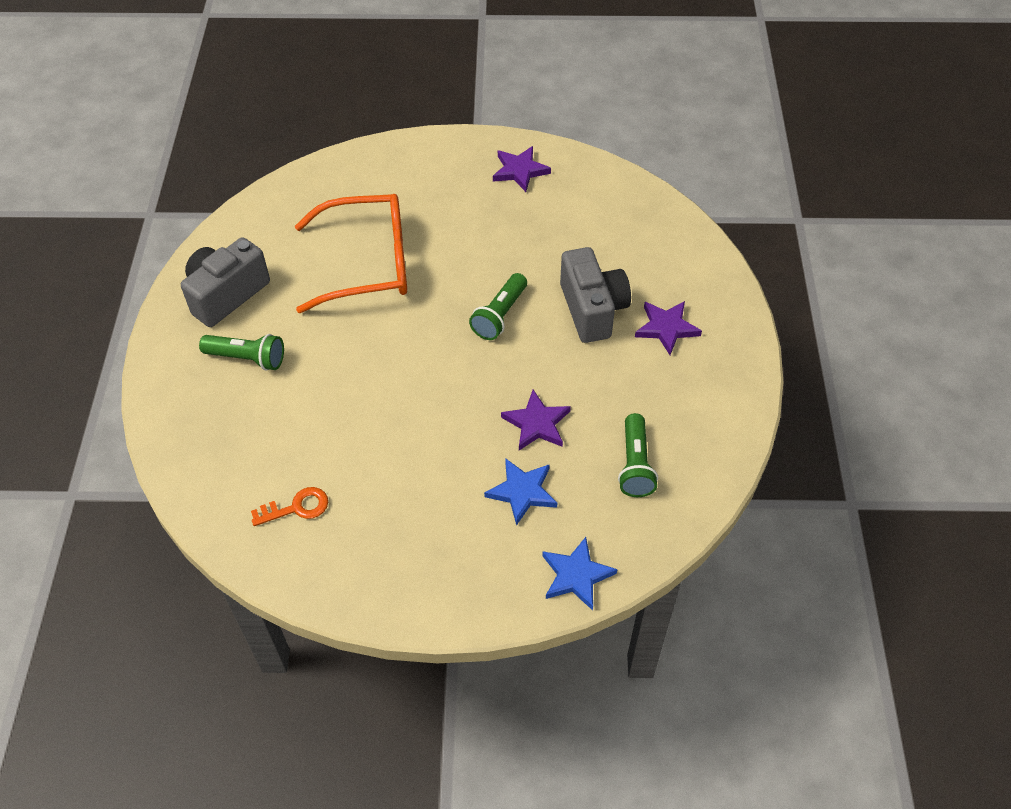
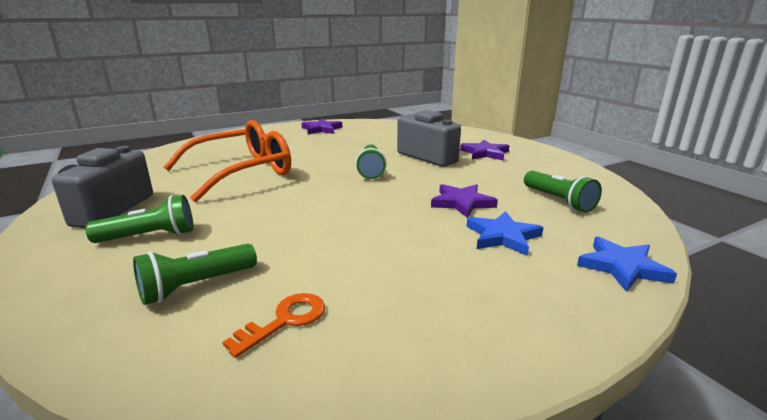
camera: 30 degrees left, 30 degrees down
none -> green flashlight [133,244,257,305]

